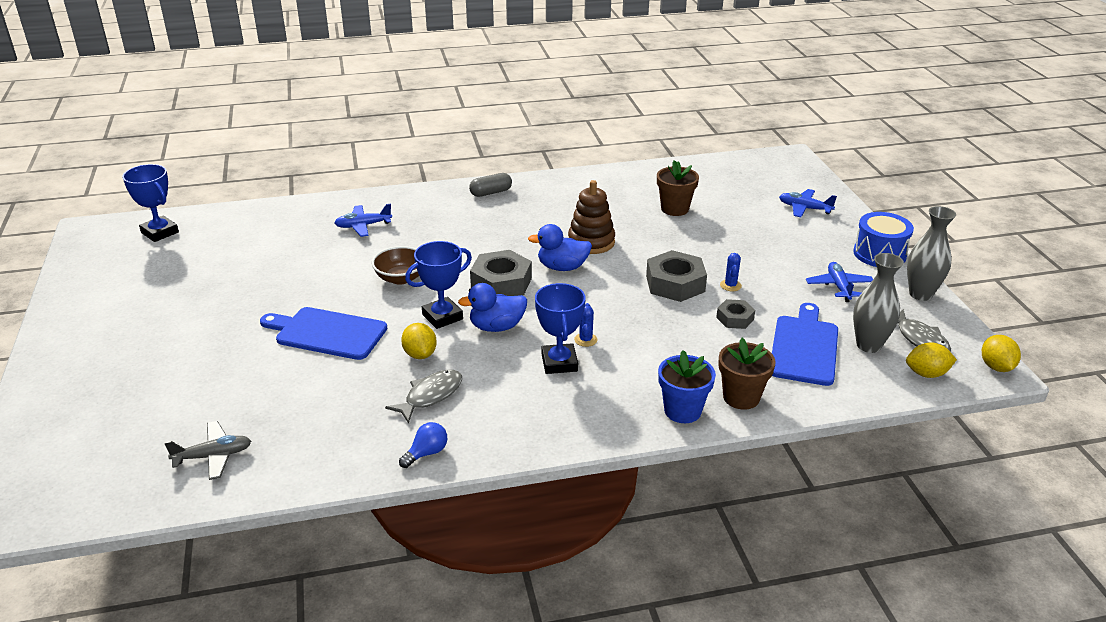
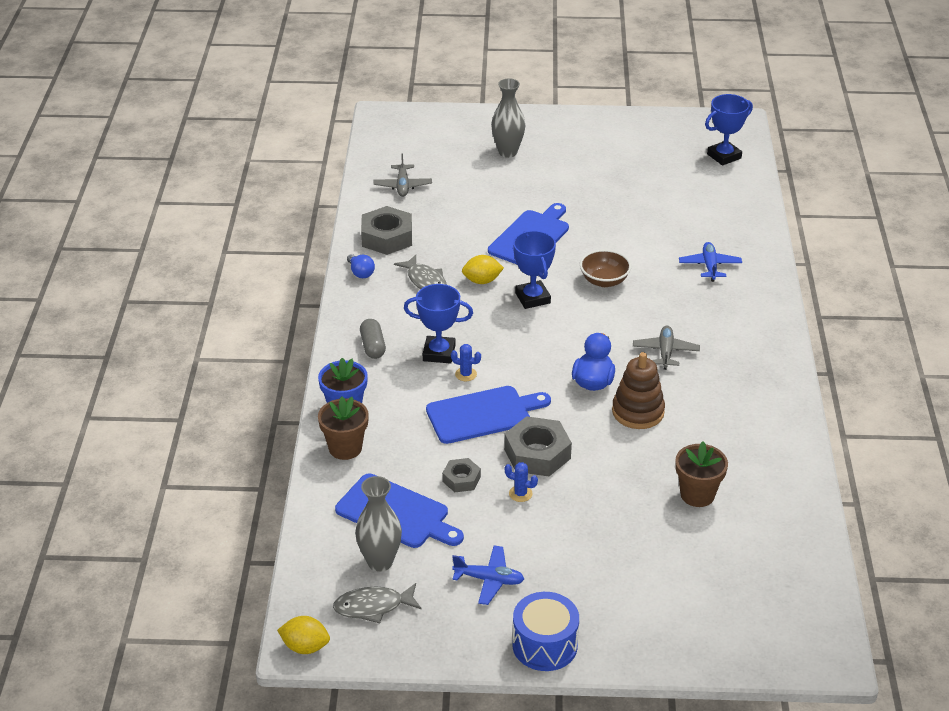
camera: 105 degrees right, 5 degrees up
blue duck [458,283,527,332] -> none
grey capsule [469,173,512,197] -> grey capsule moved to [360,319,386,359]
grey nut [470,250,532,296] -> grey nut moved to [361,206,412,255]
blue plane [779,189,837,217] -> none
yellow lemon [906,342,957,378] -> none
grey vase [907,206,956,301] -> grey vase moved to [491,78,525,158]
none -> blue cutting board [426,386,551,444]
none -> grey plane [633,325,700,370]

